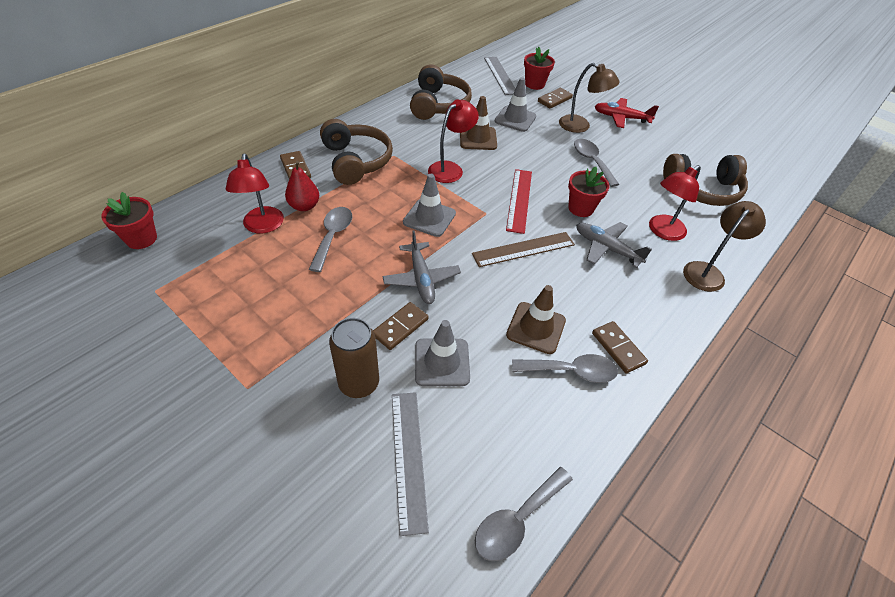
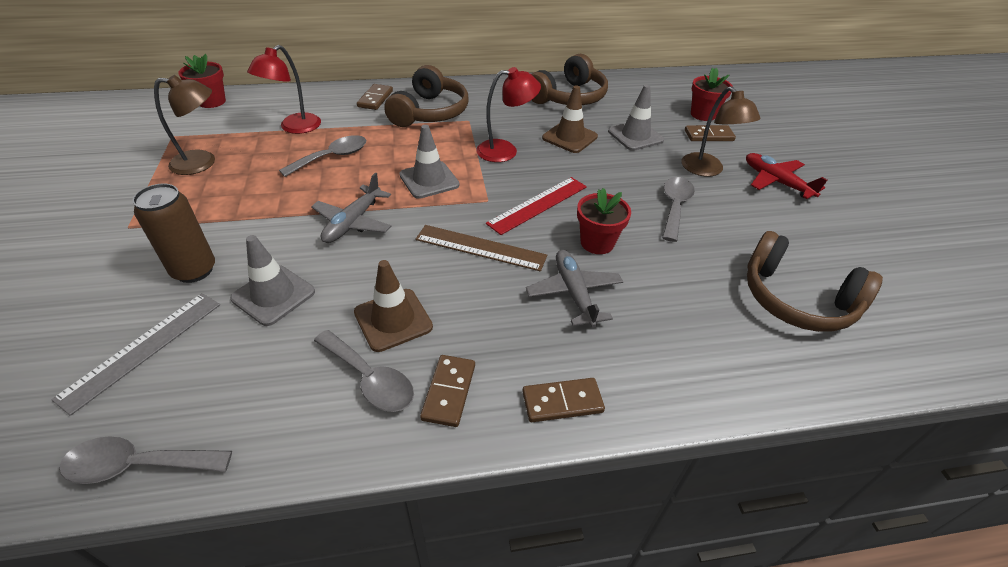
camera: 40 degrees right, 5 degrees down
red pear [285,161,319,211] -> none
brown domino [373,302,429,350] -> brown domino moved to [522,378,605,422]
grey ruler [484,57,516,95] -> none
red lamp [649,165,701,241] -> none
brown lamp [683,201,766,292] -> brown lamp moved to [154,75,215,175]

